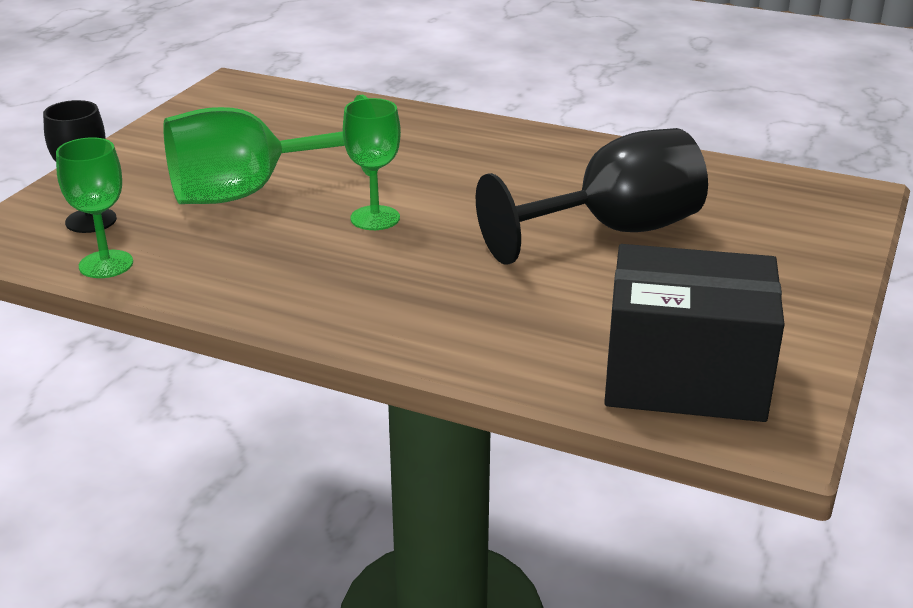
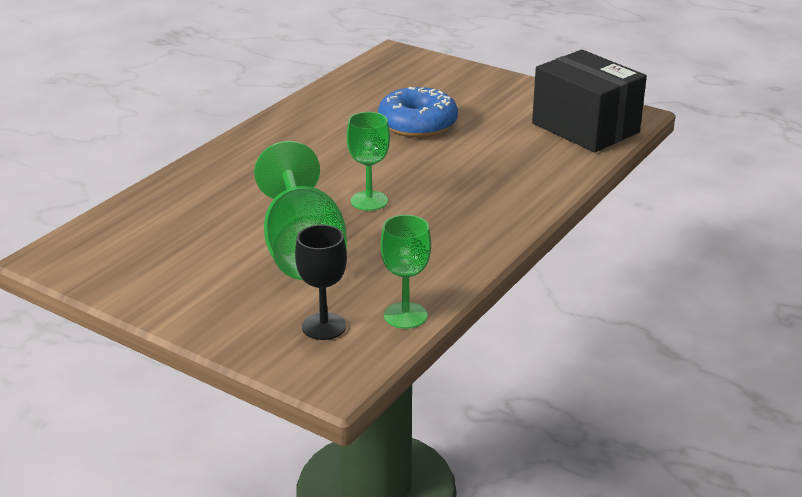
camera: 80 degrees left, 0 degrees up
black goblet [476,128,708,265] -> blue donut [378,87,458,138]
black box [604,244,785,422] -> black box turned 60 degrees counterclockwise [532,50,647,152]

